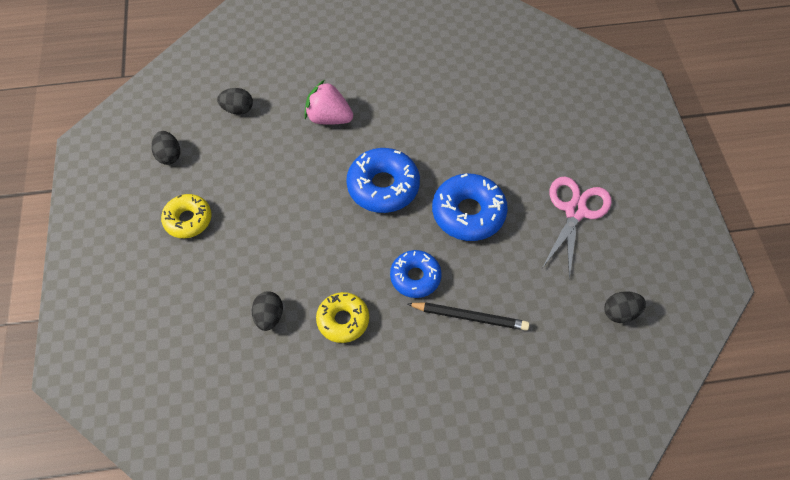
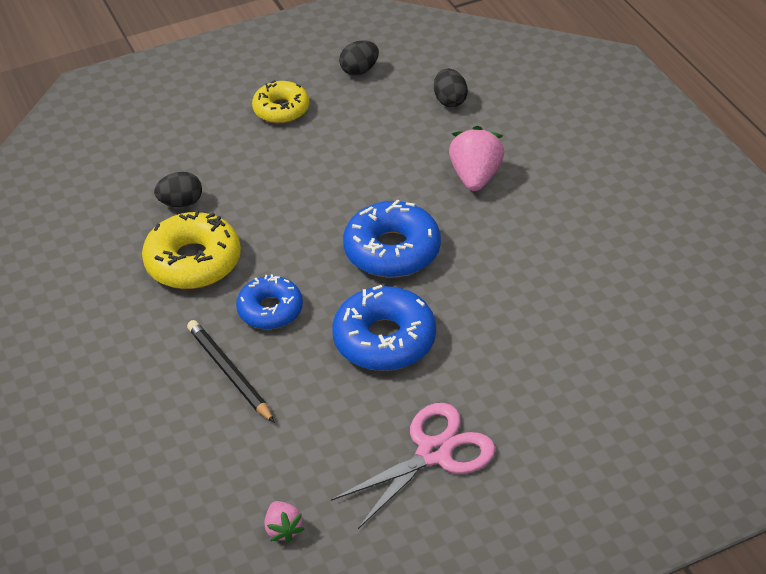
camera: 75 degrees right, 15 degrees down
yellow donut [316,292,369,343] -> yellow donut [142,210,241,289], size x1.53
black pencil [407,302,529,331] -> black pencil turned 150 degrees clockwise [187,320,275,423]
pink scissors [542,177,612,279] -> pink scissors turned 45 degrees counterclockwise [331,403,496,529]
black egg [604,291,646,323] -> pink strawberry [265,501,305,543]

